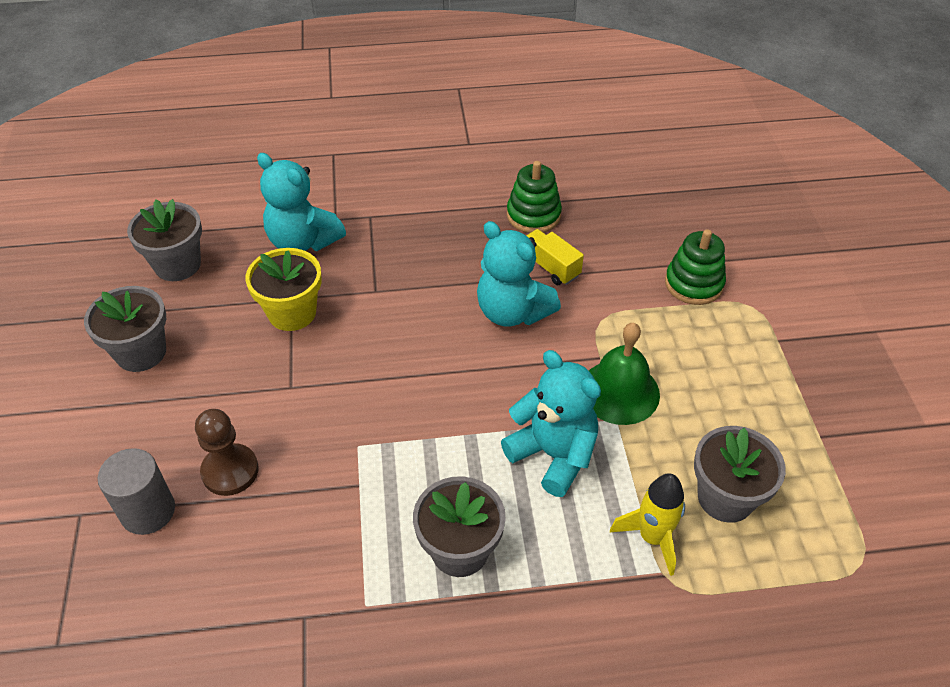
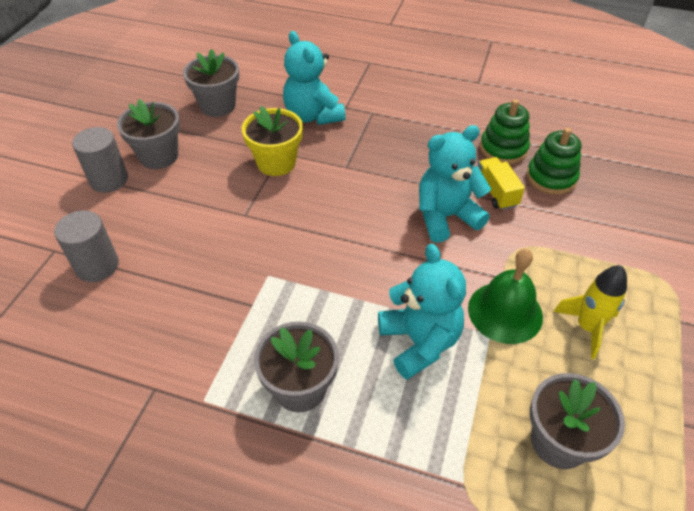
camera: 25 degrees right, 0 degrees up
brown pawn [195,409,259,496] -> none
turquoise teddy bear [477,221,561,327] -> turquoise teddy bear turned 90 degrees clockwise [419,125,491,243]
yellow rocket [610,473,685,576] -> yellow rocket moved to [553,265,627,359]
green stacking toy [665,229,726,305] -> green stacking toy moved to [527,128,582,195]
none -> grey cylinder [72,127,128,193]

